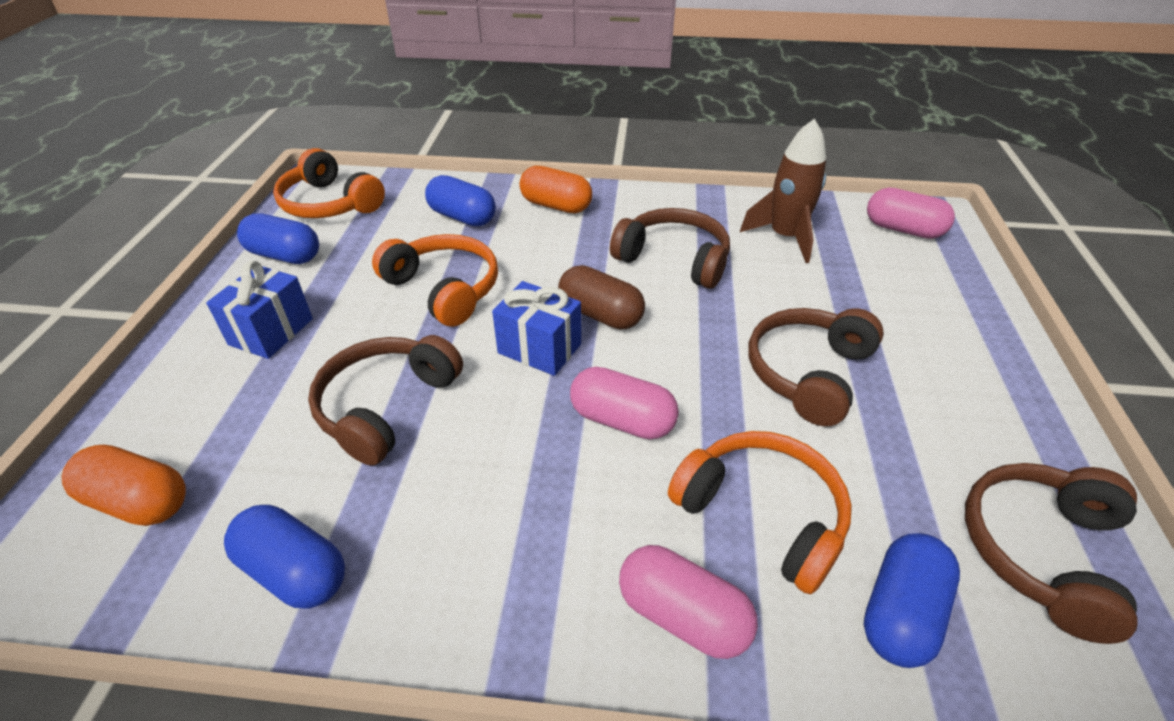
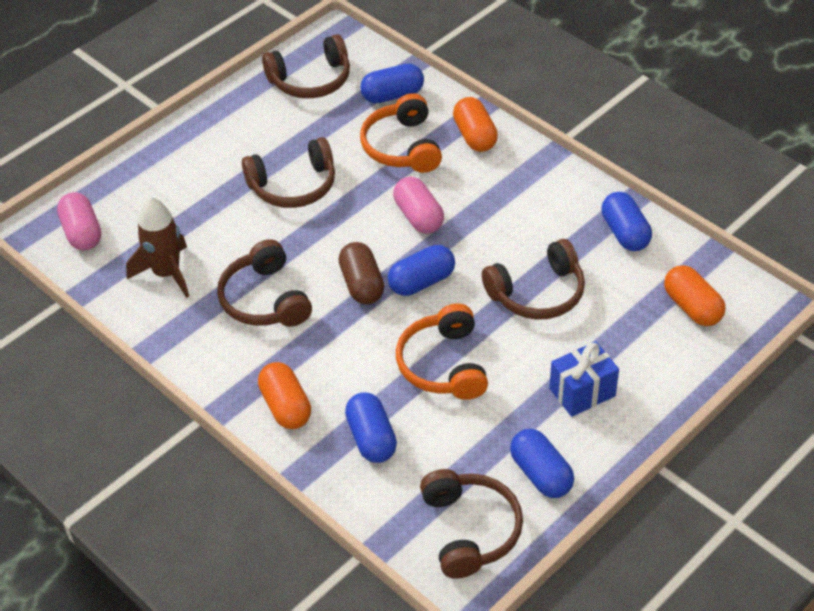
camera: 140 degrees left, 5 degrees up
orange headphones [273,148,385,218] -> brown headphones [420,469,523,579]
blue gift [492,281,581,376] -> blue capsule [388,245,455,296]
pink capsule [619,545,758,659] -> orange capsule [453,97,498,152]

